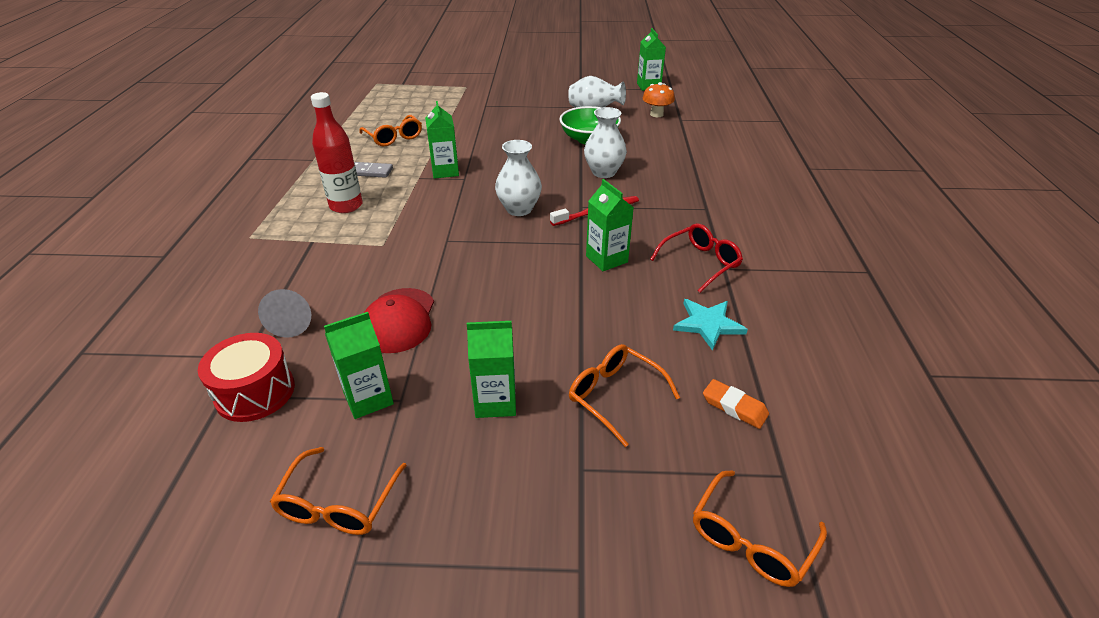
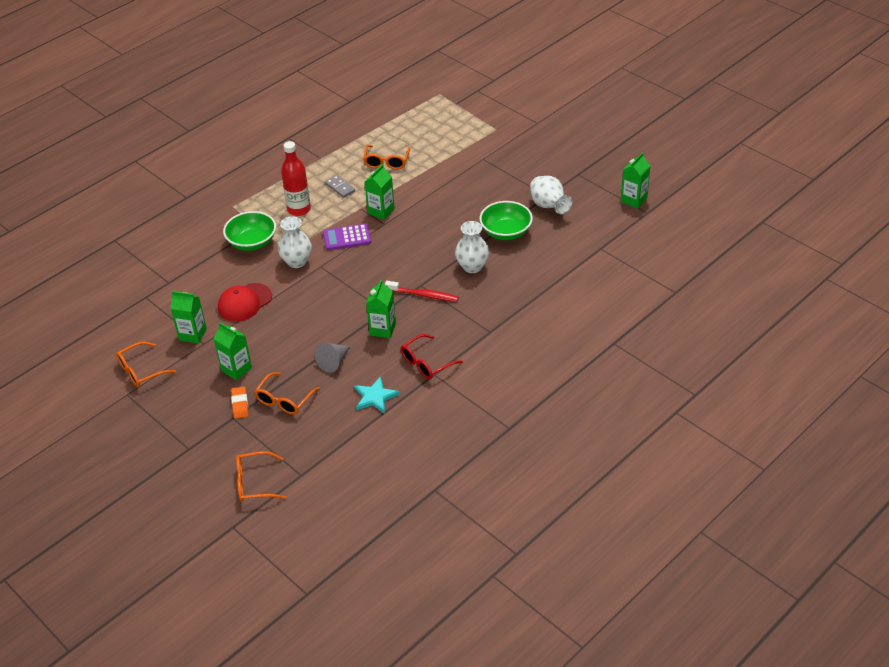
camera: 45 degrees right, 5 degrees up
red drum [198,333,295,422] -> none
grey cone [258,289,311,338] -> grey cone moved to [315,343,350,373]
white vase [495,140,542,216] -> white vase moved to [278,216,312,268]
orange glasses [569,344,680,447] -> orange glasses turned 150 degrees counterclockwise [255,372,320,415]
orange mushroom [642,82,675,117] -> none
red glasses [650,223,743,293] -> red glasses turned 135 degrees clockwise [401,334,463,379]
orange eraser [703,379,769,429] -> orange eraser moved to [231,387,249,419]
none -> green bowl [223,211,276,251]
none -> purple calculator [323,224,371,250]

